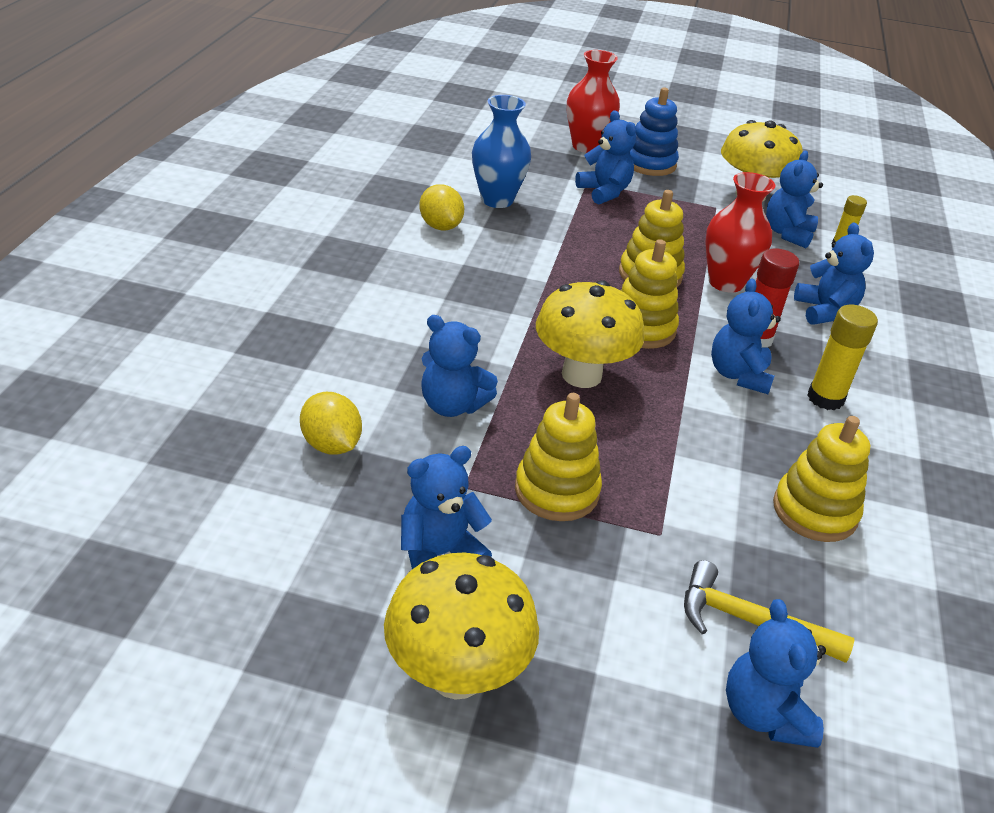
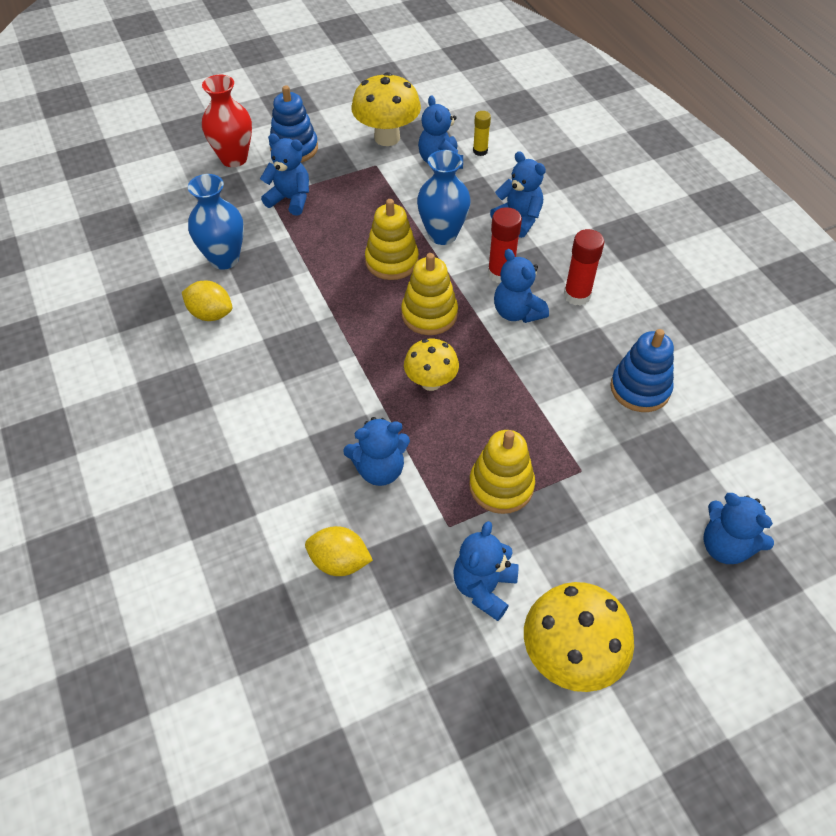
camera: 35 degrees left, 15 degrees up
yellow mushroom [536,280,644,388] -> yellow mushroom [404,339,459,391], size x0.64
yellow hammer [684,560,854,663] -> none
red vase [705,172,775,293] -> blue vase [417,150,471,245]
yellow stacking toy [773,416,870,542] -> blue stacking toy [610,329,674,412]
yellow glue stick [807,305,878,410] -> red glue stick [564,229,604,306]

